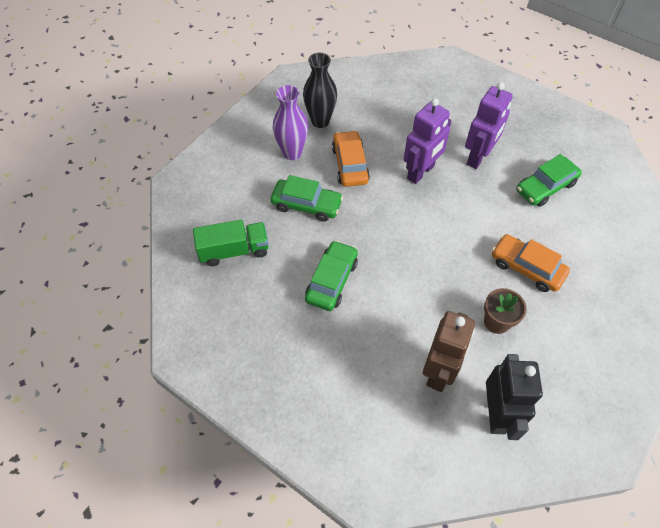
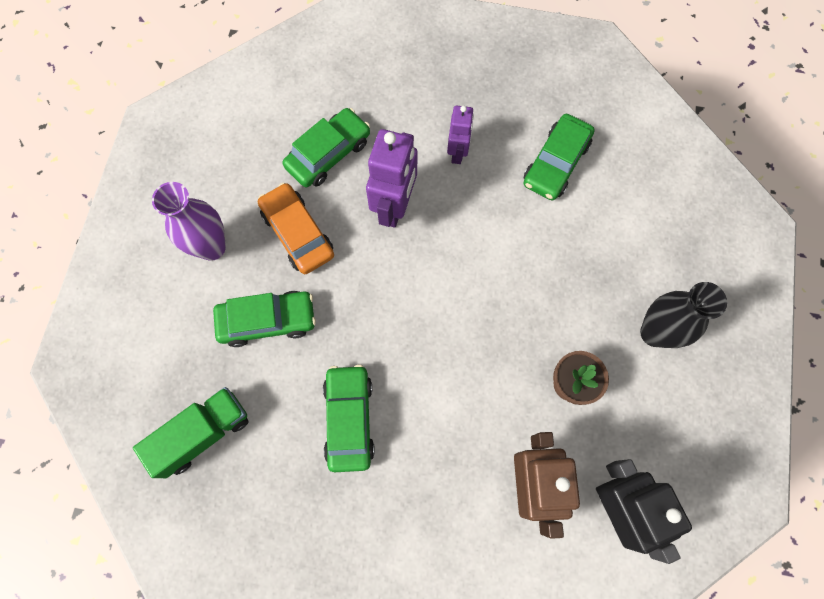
camera: 25 degrees left, 15 degrees up
black vase [303,53,337,128] -> black vase moved to [640,282,727,348]
purple robot [465,82,513,169] -> purple robot [447,105,474,164], size x0.60
orange car [492,234,570,292] -> none
none -> green car [283,108,370,187]

